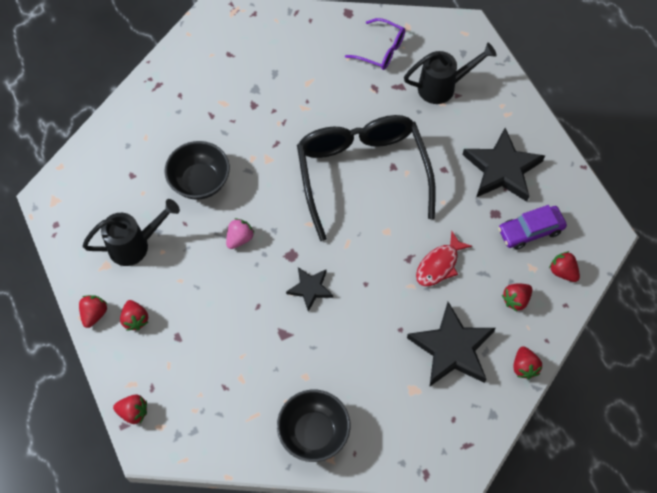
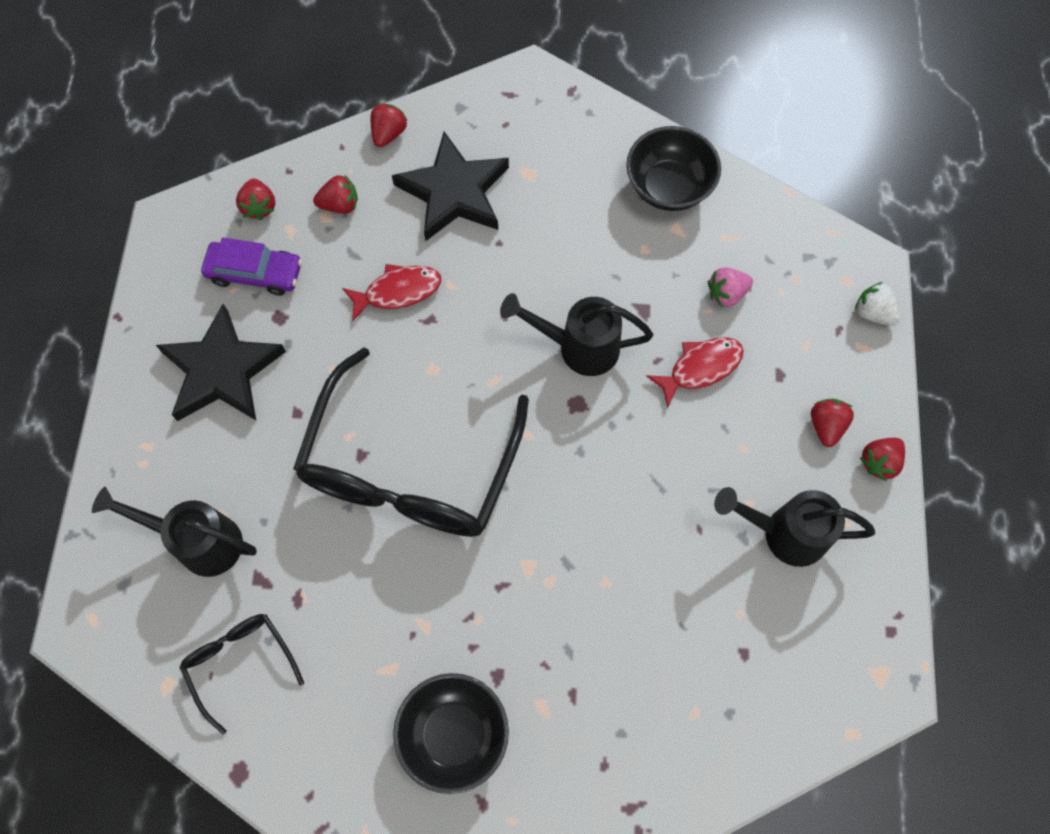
camera: 150 degrees left, 5 degrees up
red strawberry [113,394,147,424] -> white strawberry [855,282,901,326]
black bowl [165,141,230,200] -> black bowl moved to [393,673,509,794]
pink strawberry [226,218,254,249] -> pink strawberry moved to [708,268,753,308]
black star [286,267,333,312] -> black watering can [500,293,653,376]
purple glasses [345,18,405,70] -> black glasses [179,614,304,734]
none -> red fish [646,337,744,408]

